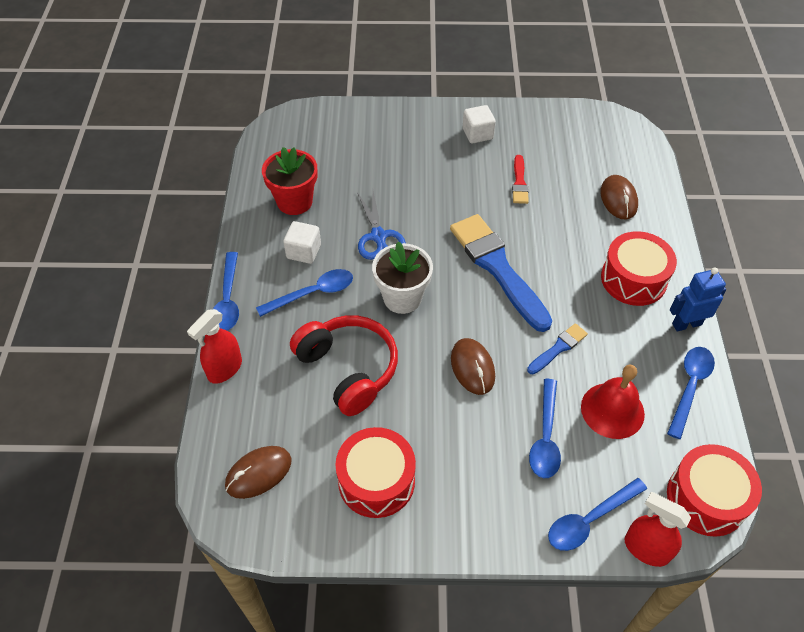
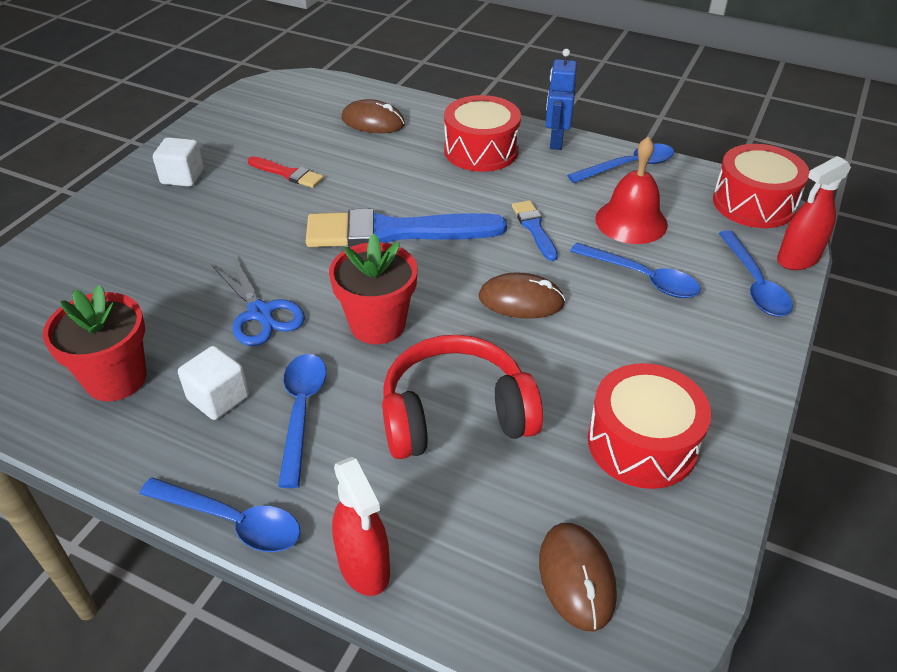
camera: 65 degrees left, 10 degrees down
blue scissors [357,191,406,260] -> blue scissors turned 45 degrees clockwise [212,256,305,346]
white flower pot [372,241,433,314] -> red flower pot [329,234,417,344]
blue spoon [667,347,715,439] -> blue spoon turned 105 degrees clockwise [567,143,674,183]

